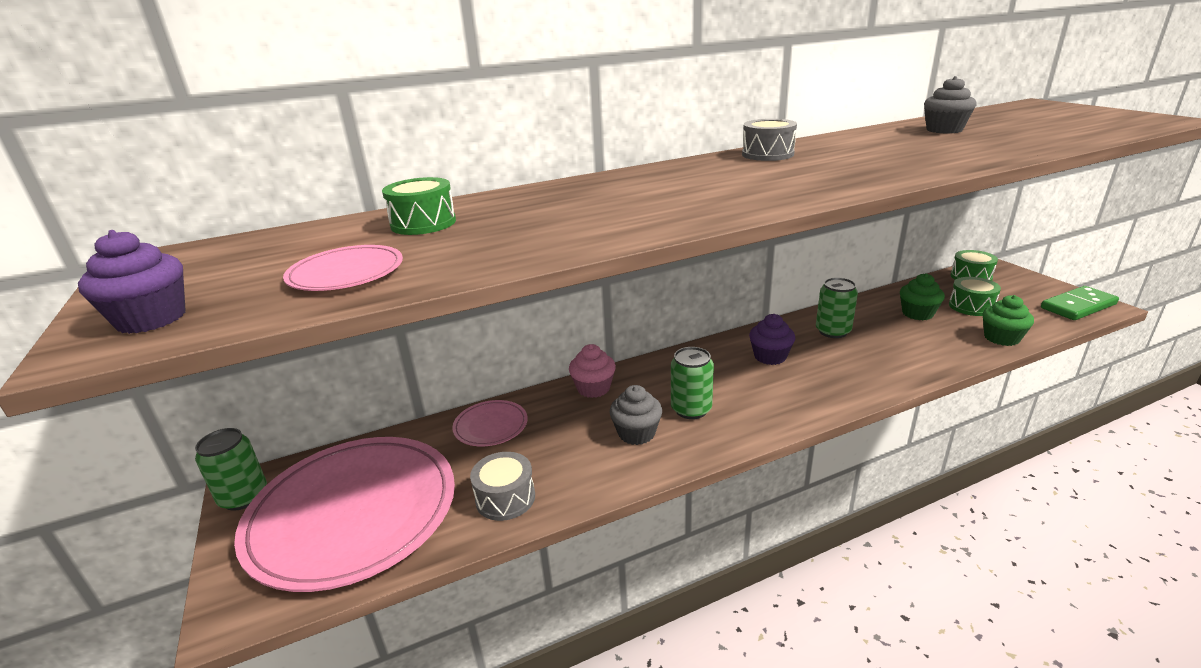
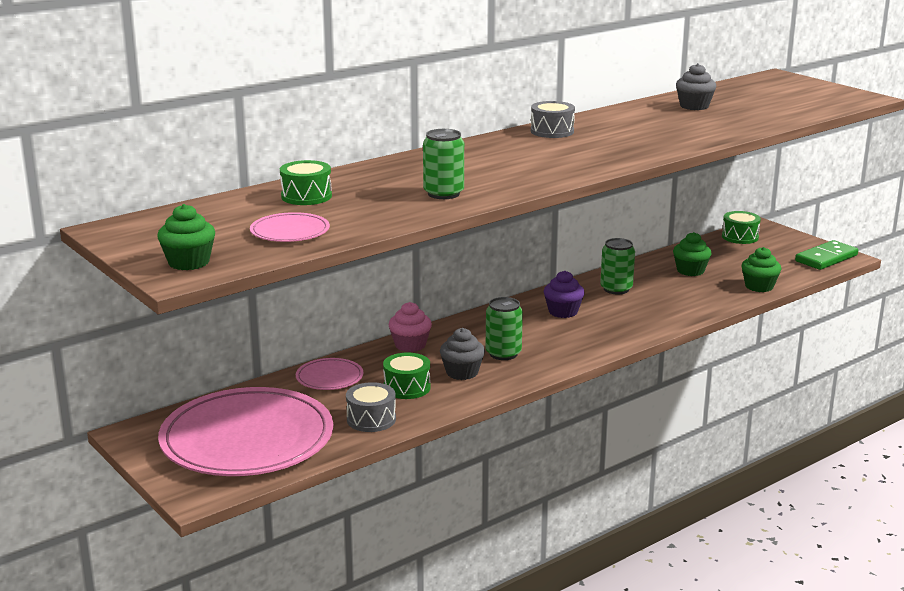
camera: 15 degrees left, 5 degrees down
purple cupcake [78,230,186,334] -> green cupcake [157,204,215,270]
green can [195,428,267,511] -> green can moved to [423,129,464,199]
green drum [949,277,1001,316] -> green drum moved to [383,353,431,399]

